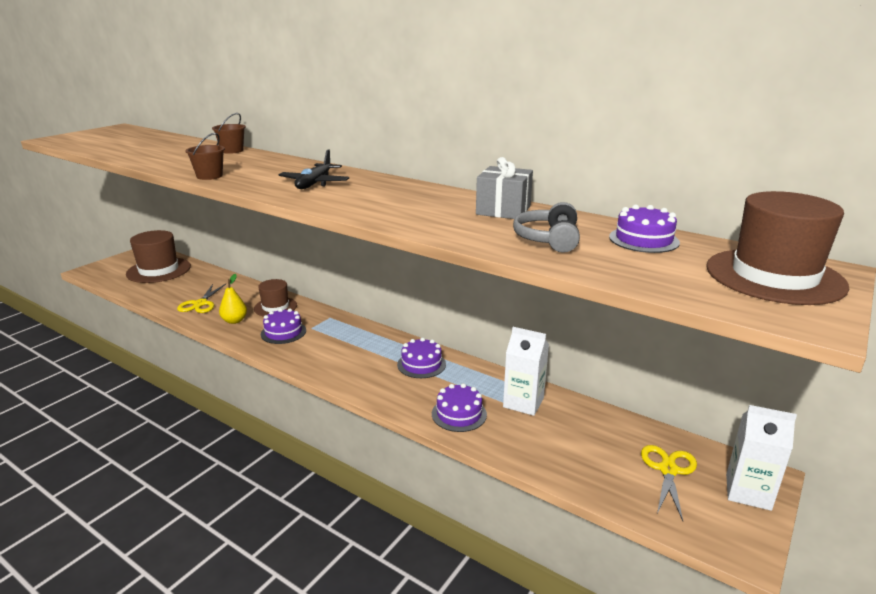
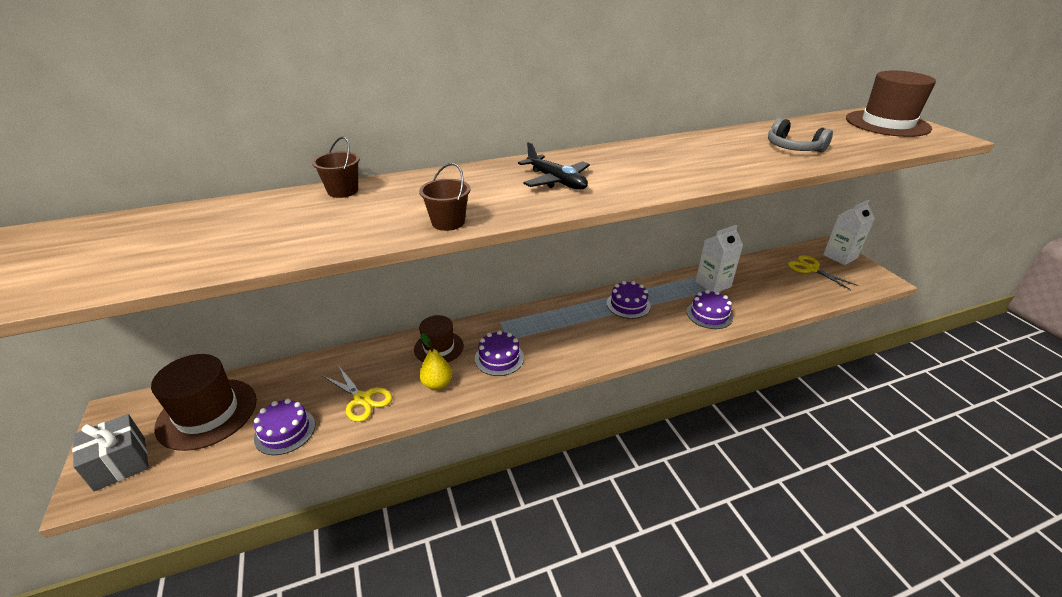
camera: 55 degrees left, 10 degrees up
grey gift [476,157,533,219] -> grey gift moved to [72,414,149,491]
purple cake [609,205,680,253] -> purple cake moved to [254,399,315,455]

